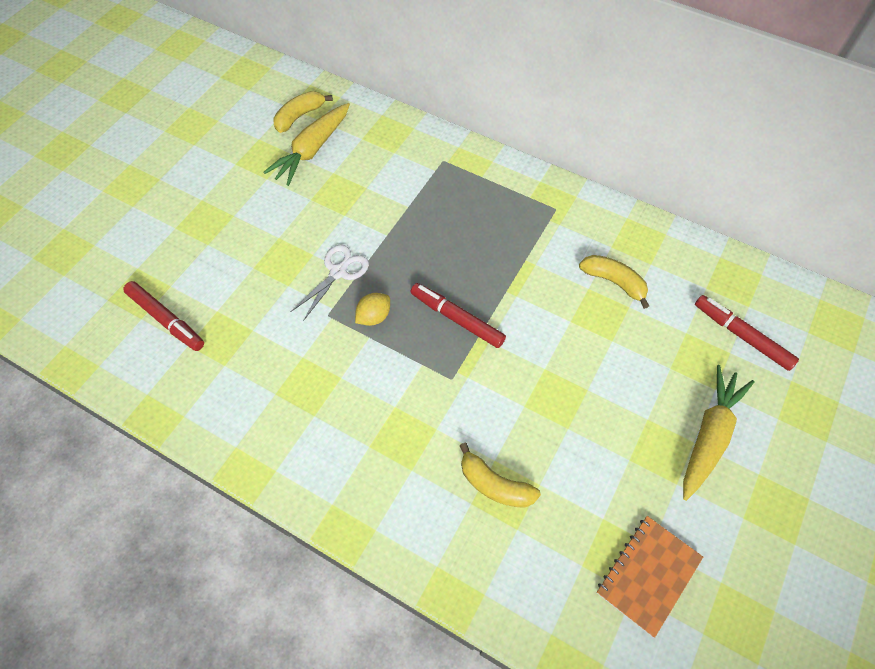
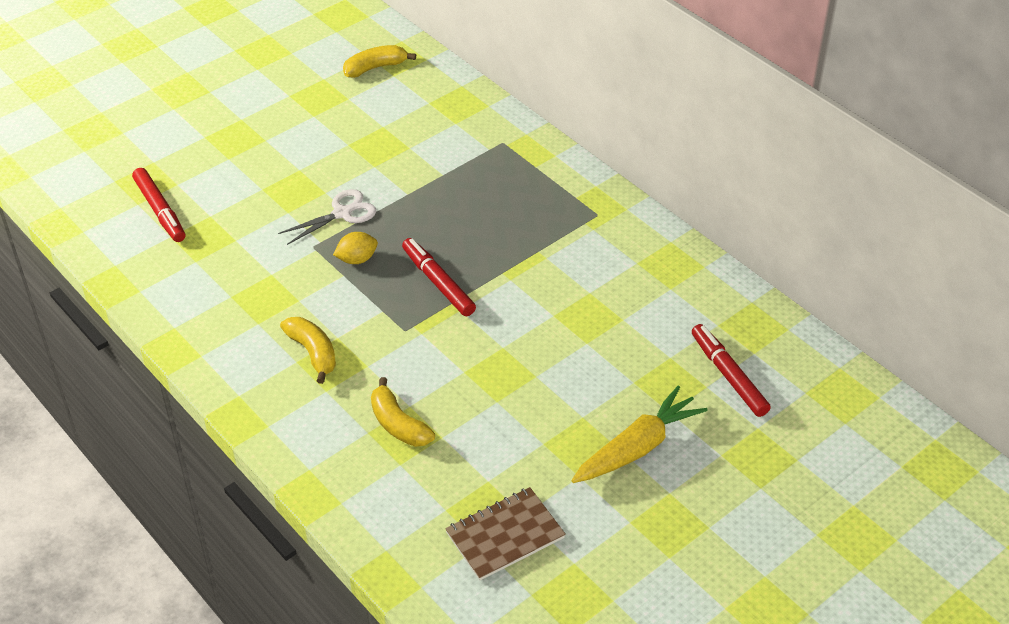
camera: 20 degrees right, 15 degrees down
yellow carrot [263,103,350,186] -> none
yellow banana [579,255,649,309] -> yellow banana moved to [280,317,336,384]
orange notebook [597,516,703,638] -> brown notebook [445,487,566,580]

